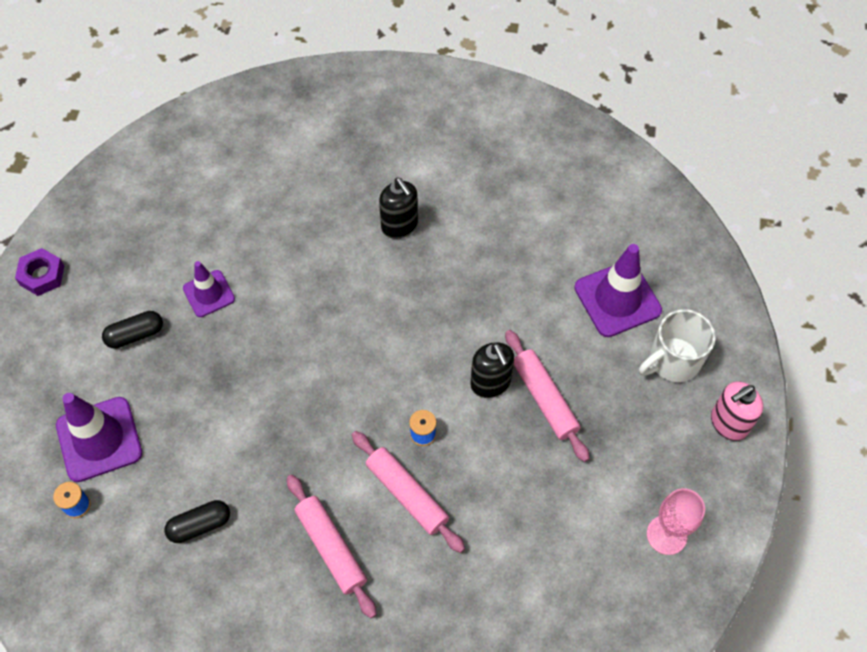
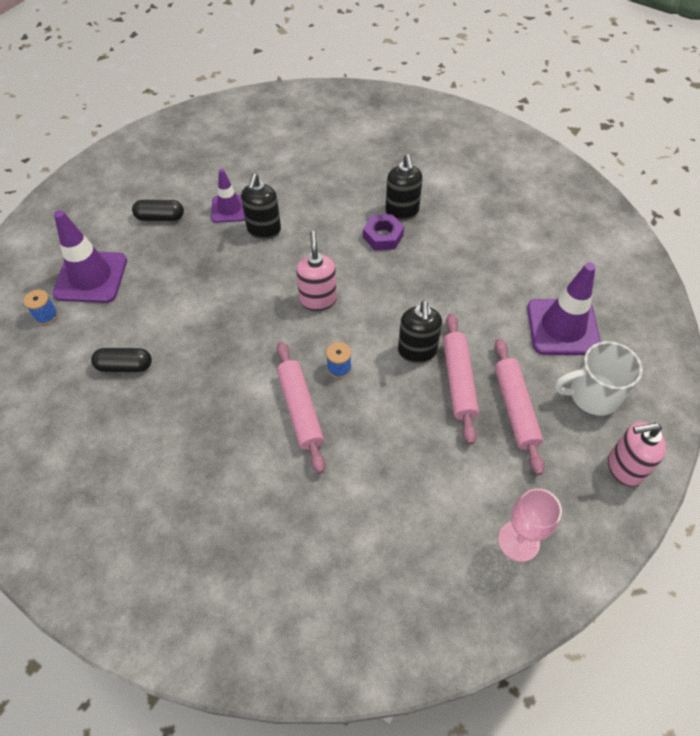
camera: 25 degrees right, 5 degrees down
purple nut [15,248,64,296] -> purple nut moved to [363,214,404,251]
pink rolling pin [287,475,377,618] -> pink rolling pin moved to [494,338,544,475]
none -> black soap dispenser [241,173,281,239]
none -> pink soap dispenser [296,231,337,311]

